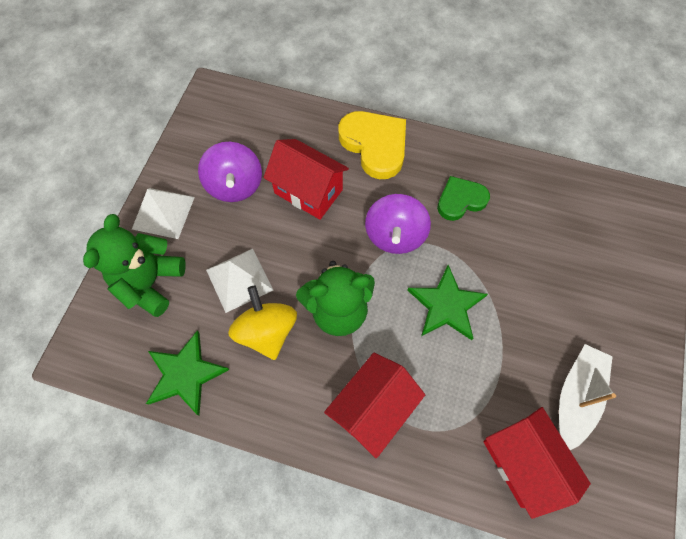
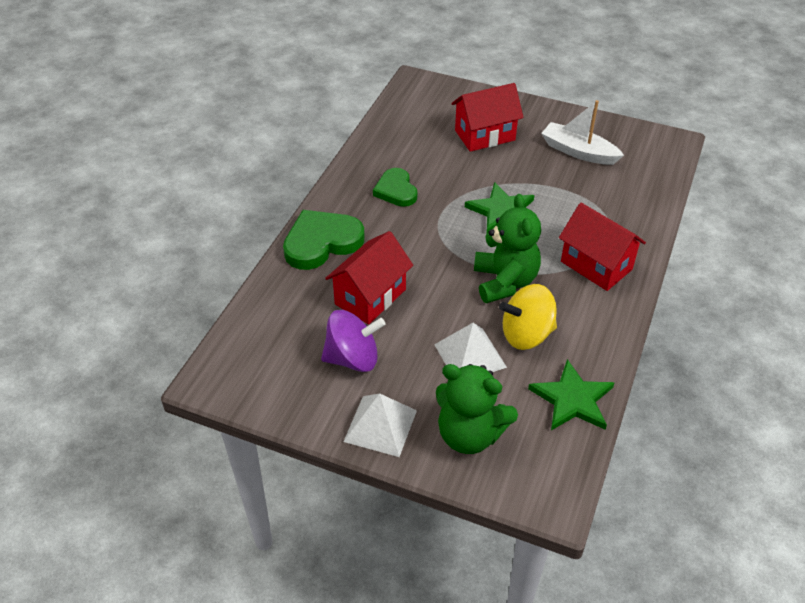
camera: 85 degrees left, 20 degrees down
yellow heart [339,111,406,179] -> green heart [283,210,365,270]
purple spinning top [365,194,431,254] -> none
red house [483,407,591,519] -> red house moved to [452,83,524,152]

